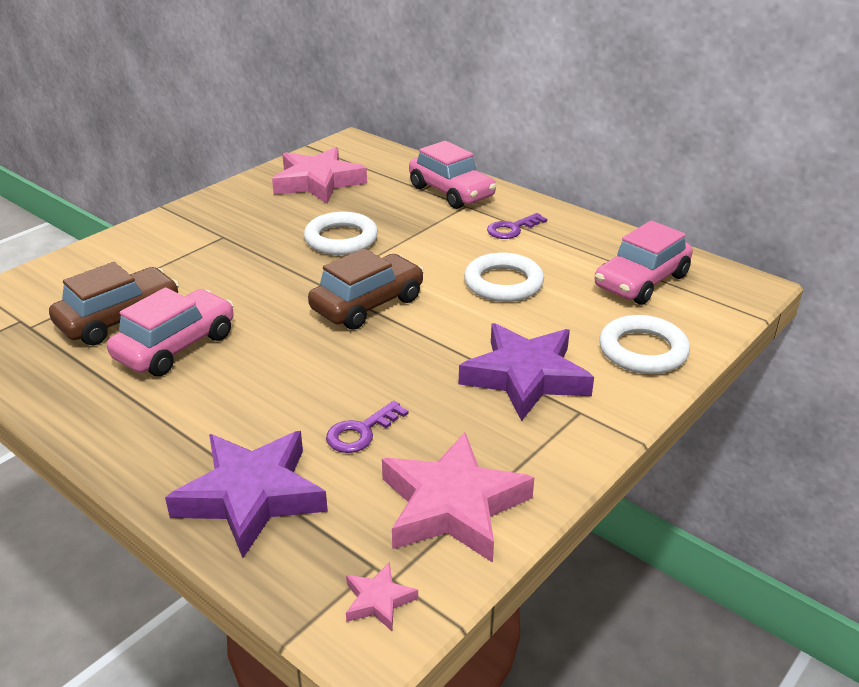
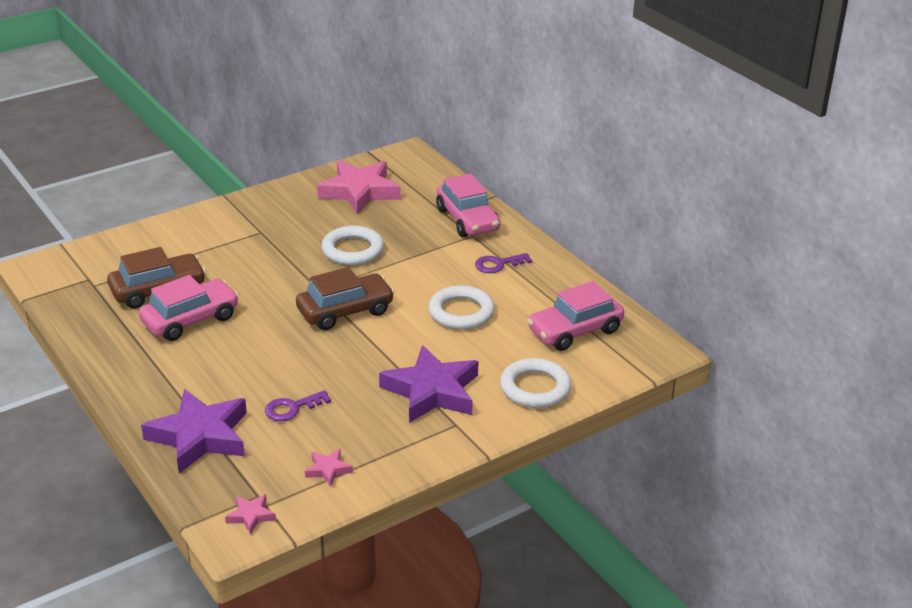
camera: 15 degrees right, 0 degrees up
pink star [382,432,534,563] -> pink star [305,449,353,486], size x0.44

